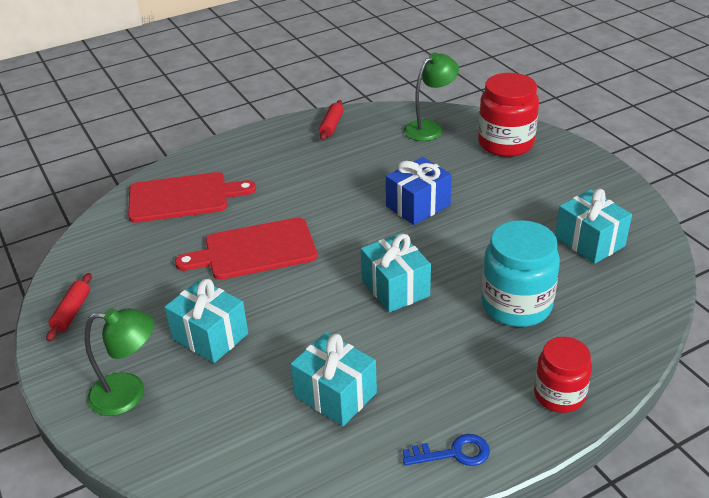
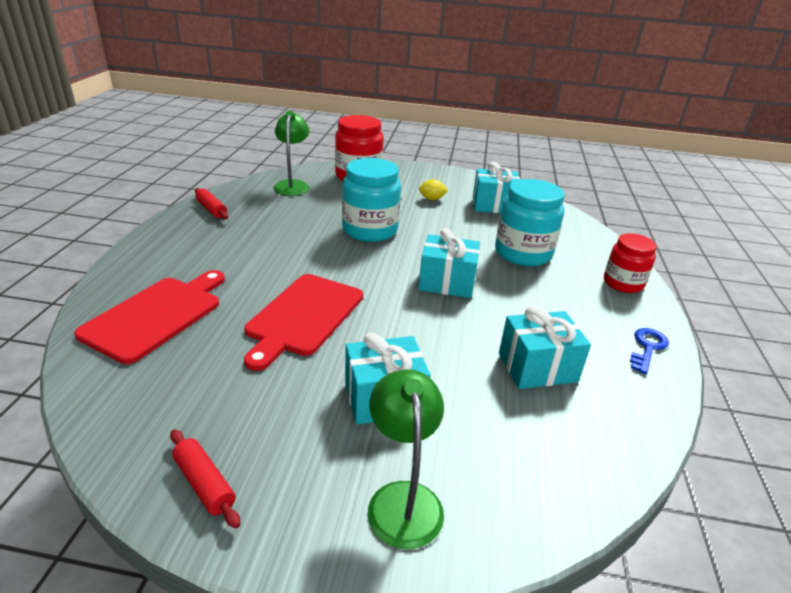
camera: 55 degrees left, 5 degrees down
green lamp [85,308,155,416] -> green lamp turned 45 degrees counterclockwise [368,369,444,549]
blue gift [386,157,452,225] -> turquoise jar [342,158,401,242]
none -> yellow lemon [419,179,448,200]

